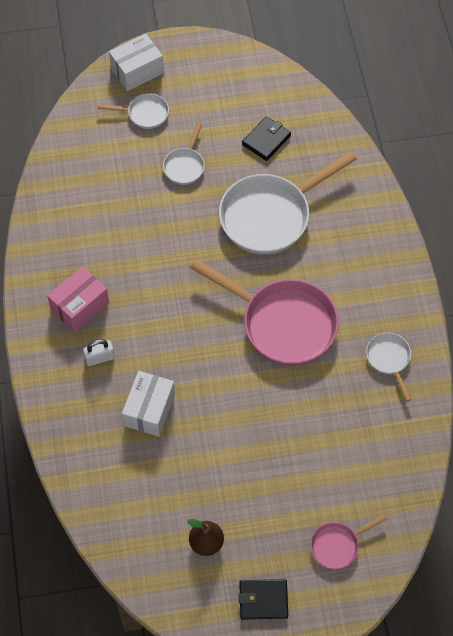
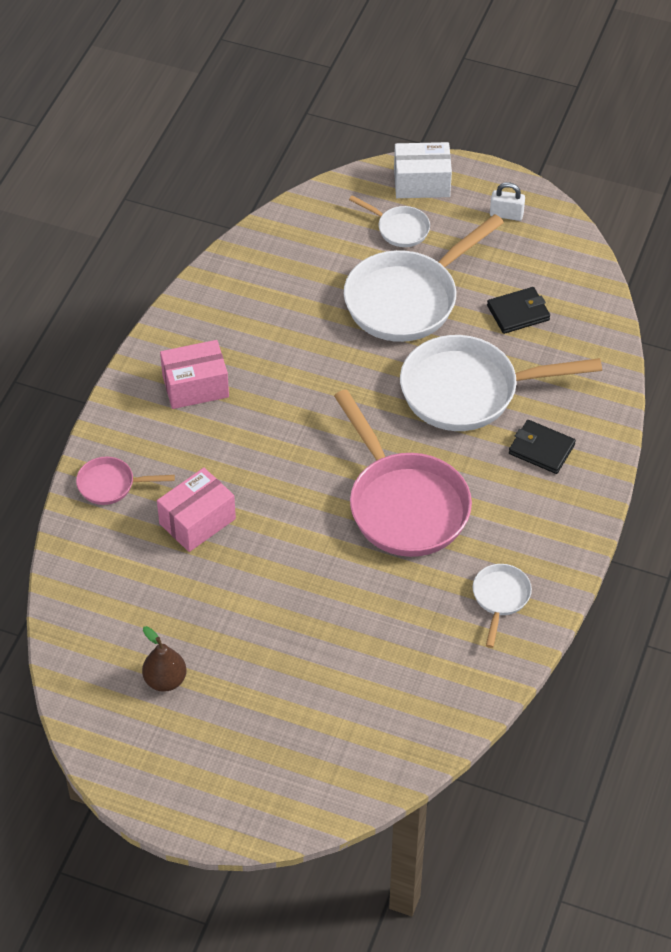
camera: 30 degrees right, 10 degrees down
white padlock [83,339,115,366] -> white padlock moved to [490,182,525,221]
white box [122,371,175,437] -> pink box [157,468,236,552]
white pan [163,122,205,185] -> white pan [344,214,504,342], size x2.11
black wallet [239,579,288,620] -> black wallet moved to [509,420,576,474]
pink pan [311,514,387,569] -> pink pan moved to [76,457,175,505]

